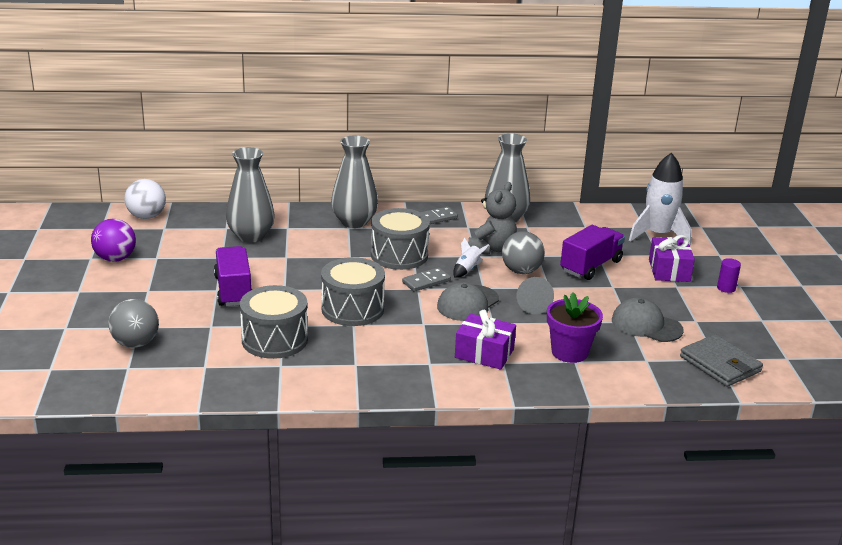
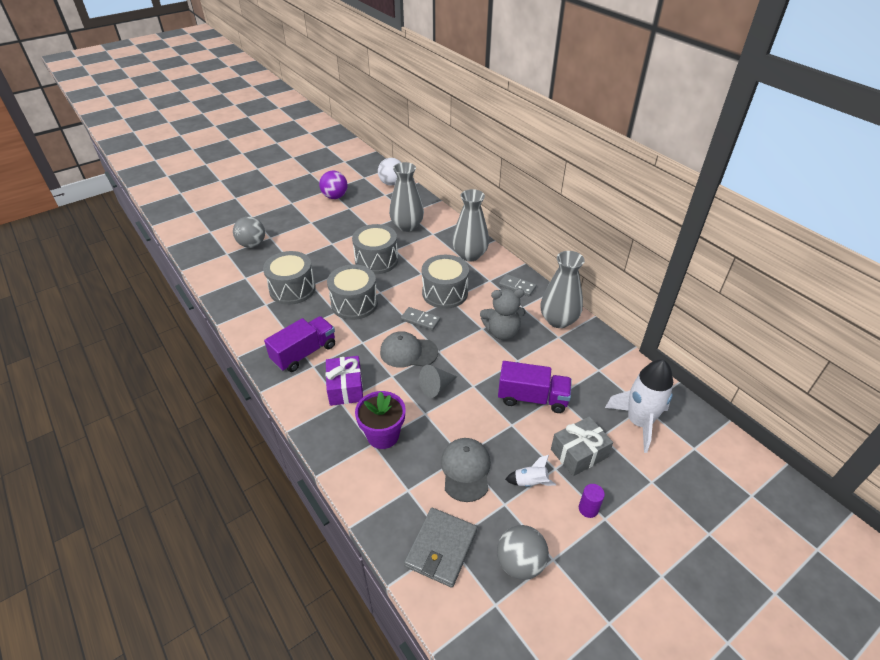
camera: 60 degrees right, 15 degrees up
purple truck [214,246,252,306] -> purple truck moved to [264,316,335,372]
white rocket [453,238,489,278] -> white rocket moved to [505,455,556,487]
grey ball [502,231,545,274] -> grey ball moved to [497,525,549,580]
purple gift [649,235,695,282] -> grey gift [551,416,613,476]
none -> grey drum [352,224,398,274]

